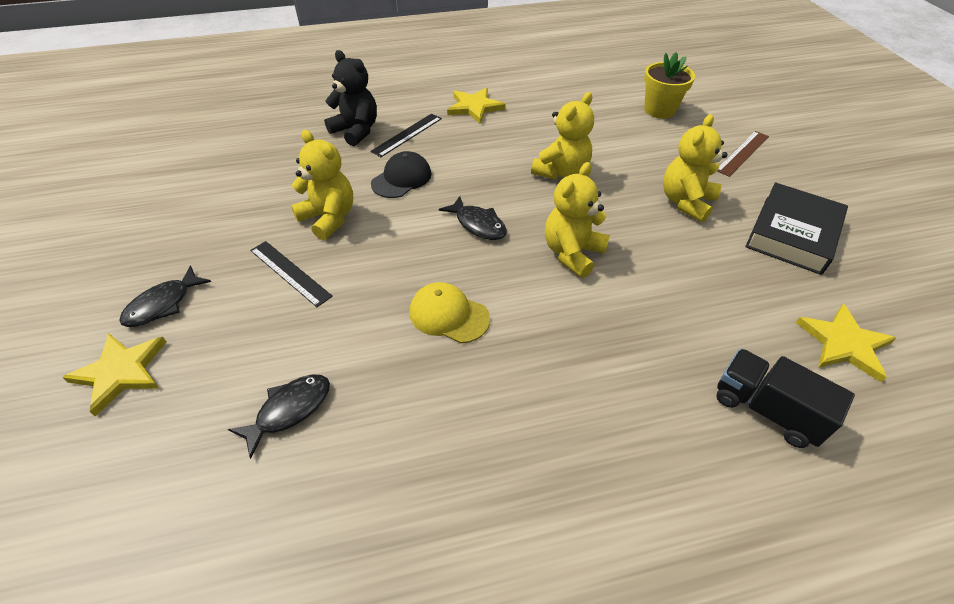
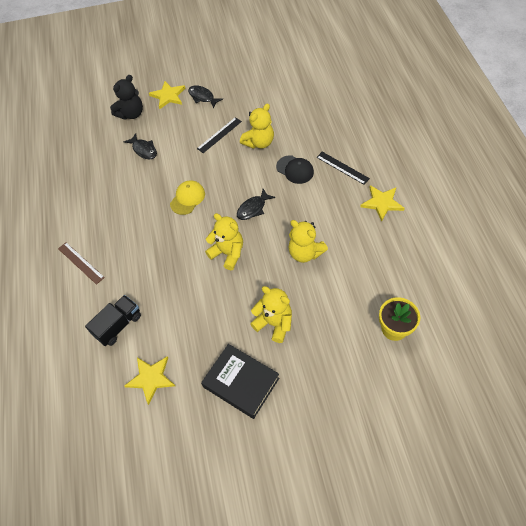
camera: 95 degrees right, 10 degrees up
black teddy bear [324,50,377,146] -> black teddy bear moved to [110,75,143,120]
brown ruler [717,131,769,177] -> brown ruler moved to [58,242,105,285]

